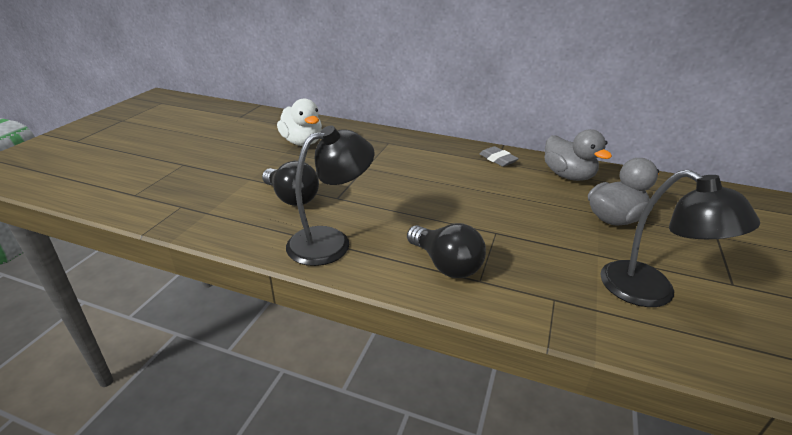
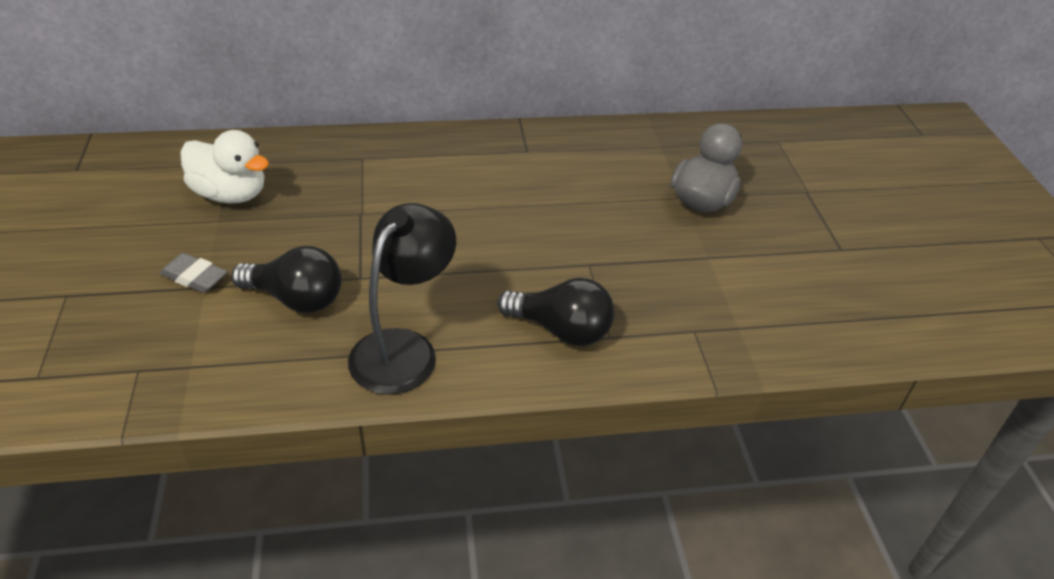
camera: 30 degrees left, 10 degrees up
grey eraser [479,146,519,167] -> grey eraser moved to [160,253,228,293]
grey duck [544,129,612,181] -> none
black lamp [600,170,760,307] -> none

